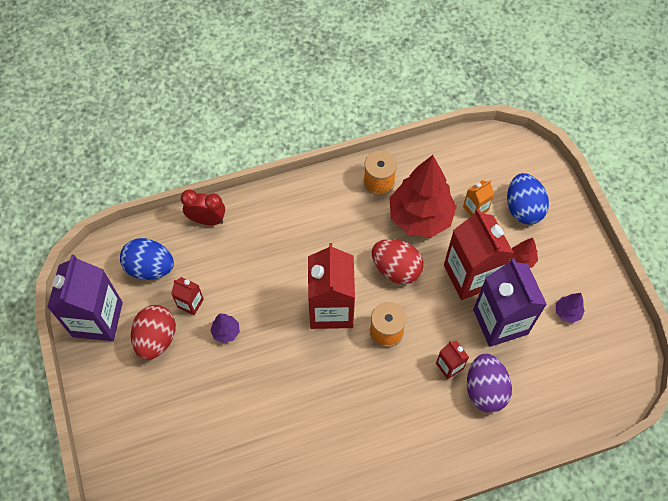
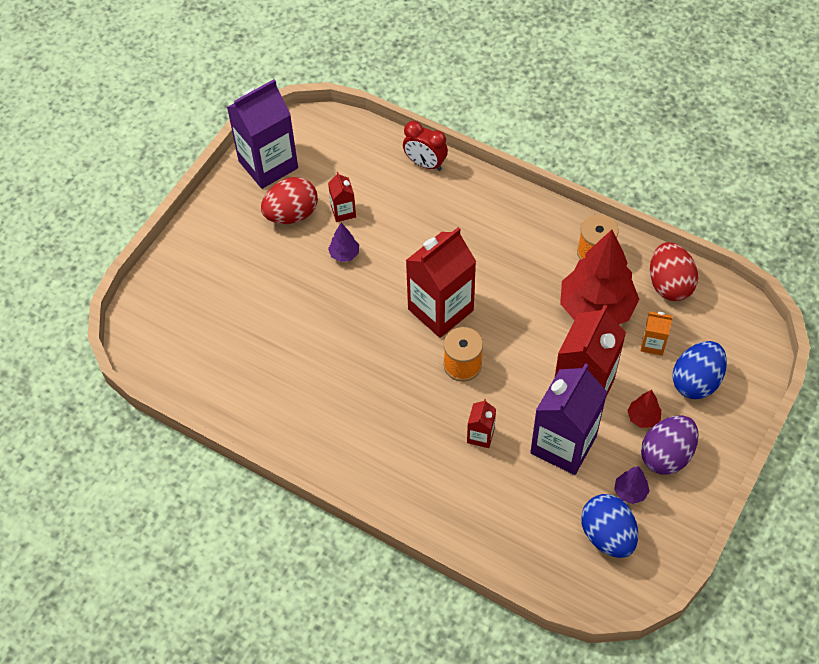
camera: 50 degrees right, 5 degrees down
blue egg [120,238,174,280] -> blue egg moved to [581,494,638,558]
red clock [181,190,225,225] -> red clock turned 150 degrees clockwise [403,121,448,171]
red egg [372,239,424,284] -> red egg moved to [650,242,698,301]
purple egg [467,354,512,413] -> purple egg moved to [641,415,699,475]

